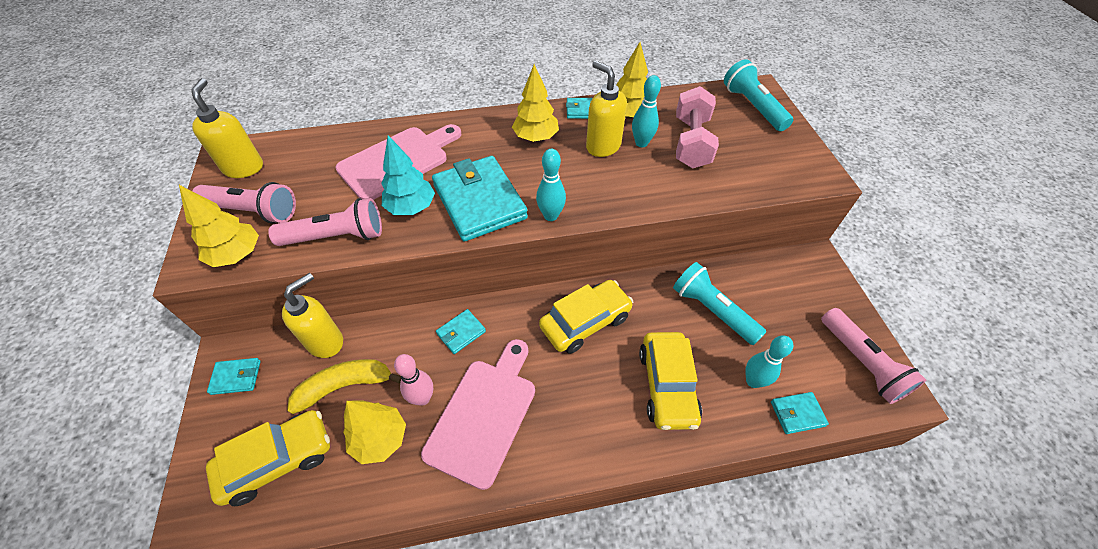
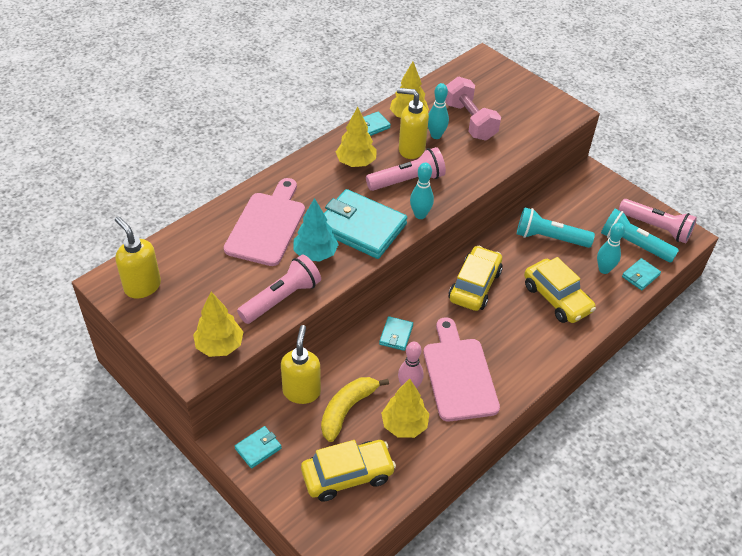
camera: 35 degrees left, 5 degrees down
pink flashlight [192,182,296,224] -> pink flashlight moved to [366,147,446,191]
yellow car [206,410,330,506] -> yellow car turned 45 degrees clockwise [301,440,396,502]
turquoise flashlight [724,59,793,131] -> turquoise flashlight moved to [601,209,679,263]

